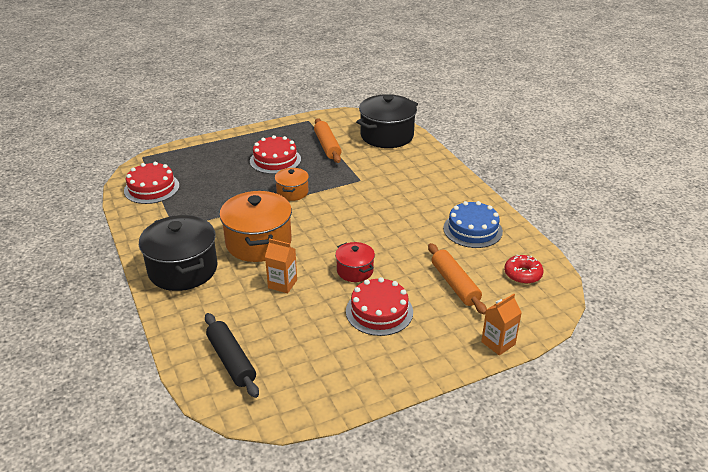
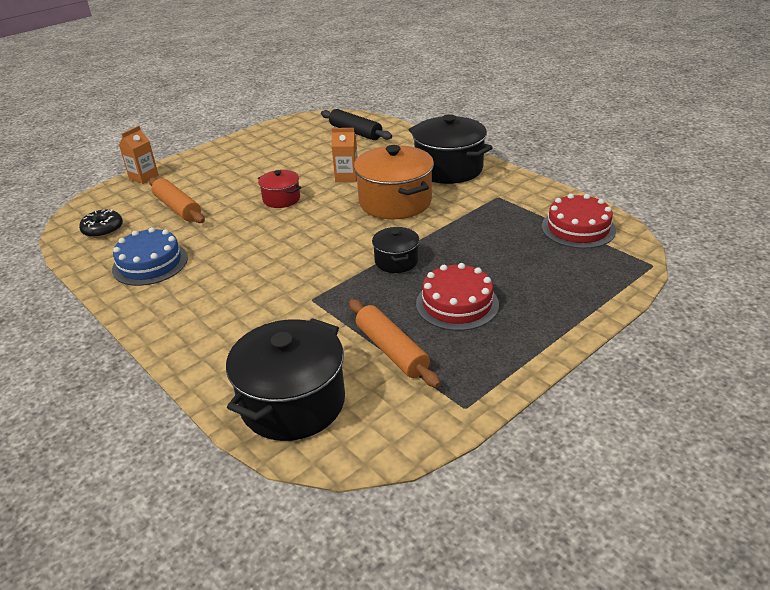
camera: 165 degrees right, 0 degrees up
orange pot [275,168,309,201] -> black pot [372,227,419,273]
red cake [346,277,413,336] -> none
red donut [504,255,544,284] -> black donut [79,210,123,238]

